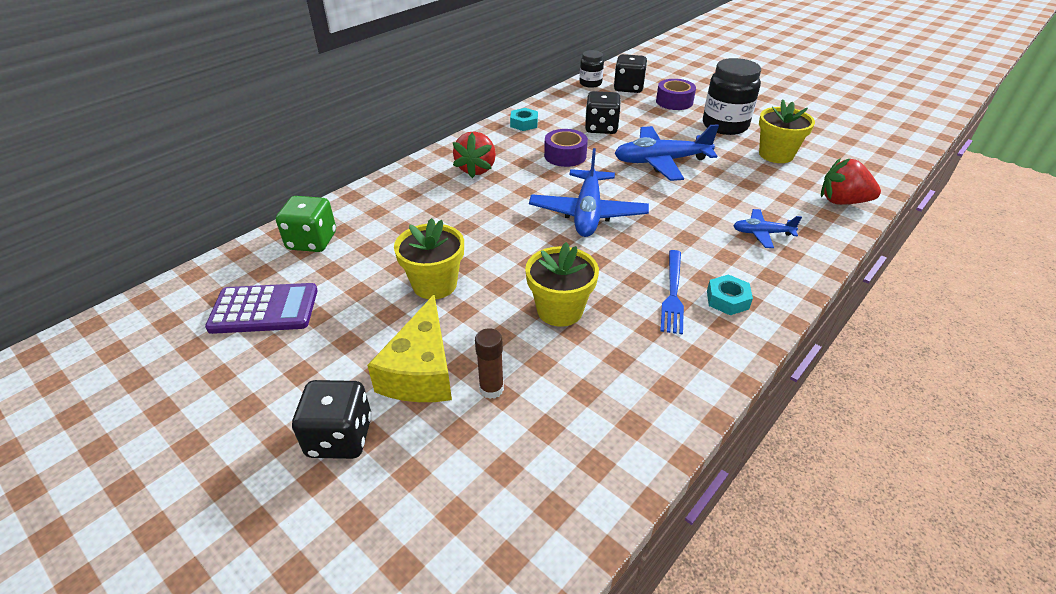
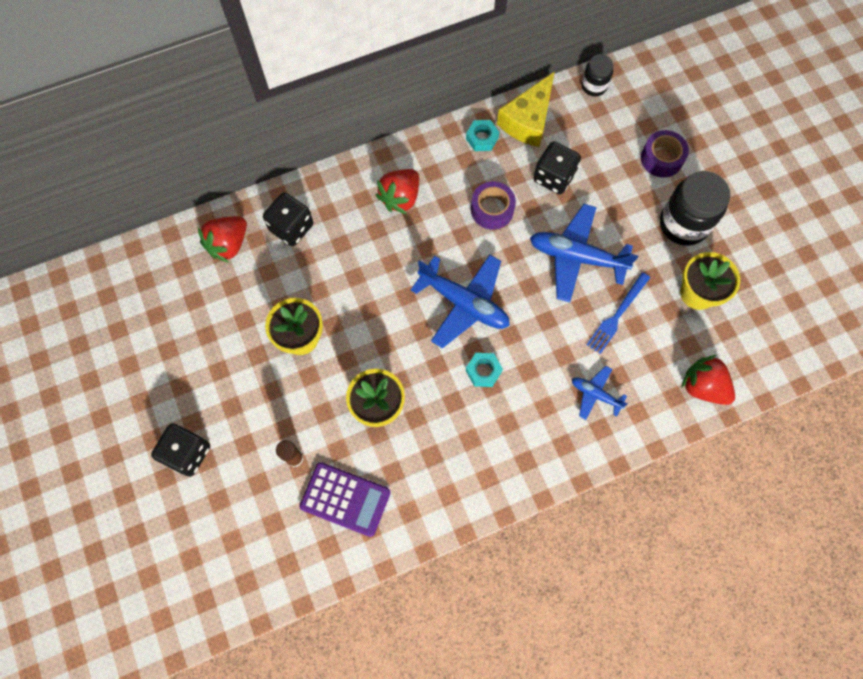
camera: 25 degrees right, 30 degrees up
purple calculator [205,283,318,334] -> purple calculator moved to [300,462,391,537]
green dice [276,196,336,252] -> red strawberry [198,216,247,263]
yellow cheese [367,295,452,402] -> yellow cheese moved to [497,72,555,147]
blue plane [529,148,649,237] -> blue plane turned 90 degrees counterclockwise [411,255,510,348]
black dice [614,54,647,93] -> black dice moved to [263,192,313,246]
blue fork [660,250,684,335] -> blue fork moved to [587,272,650,354]
turquoise nut [707,274,753,315] -> turquoise nut moved to [466,353,503,387]

